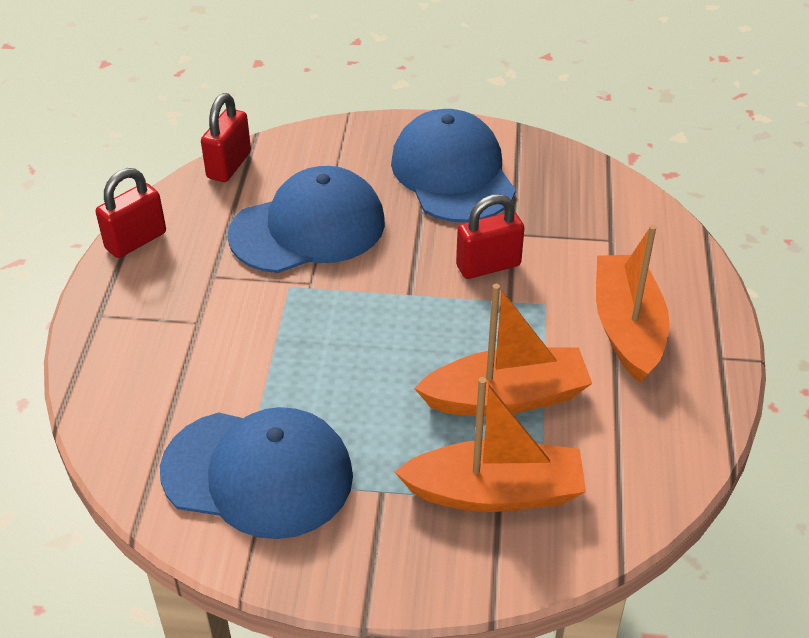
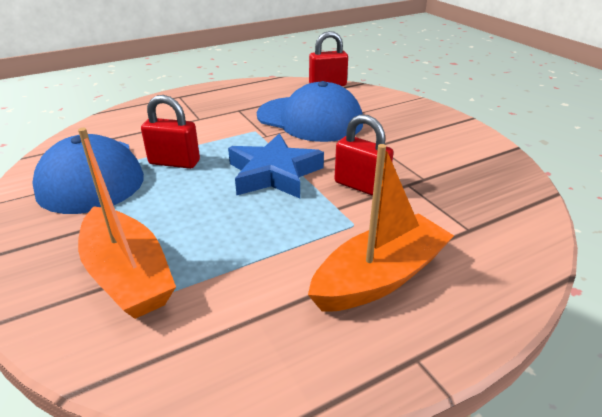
camera: 55 degrees right, 10 degrees down
red padlock [96,168,166,258] -> red padlock moved to [141,95,200,169]
blue cap [391,109,516,223] -> none
orange boat [414,284,592,416] -> none
none -> blue star [228,133,324,198]

